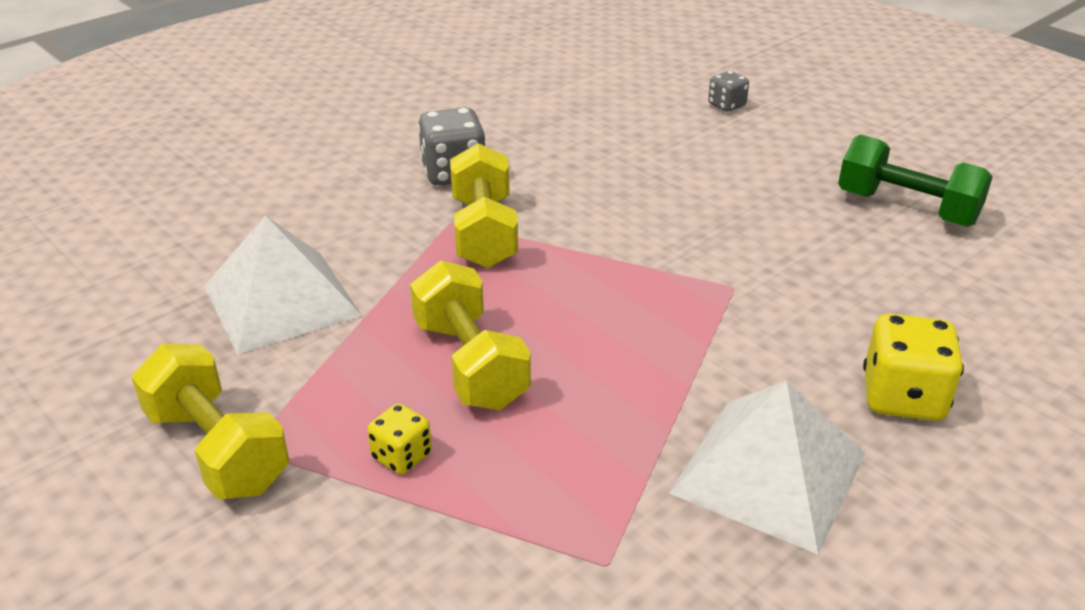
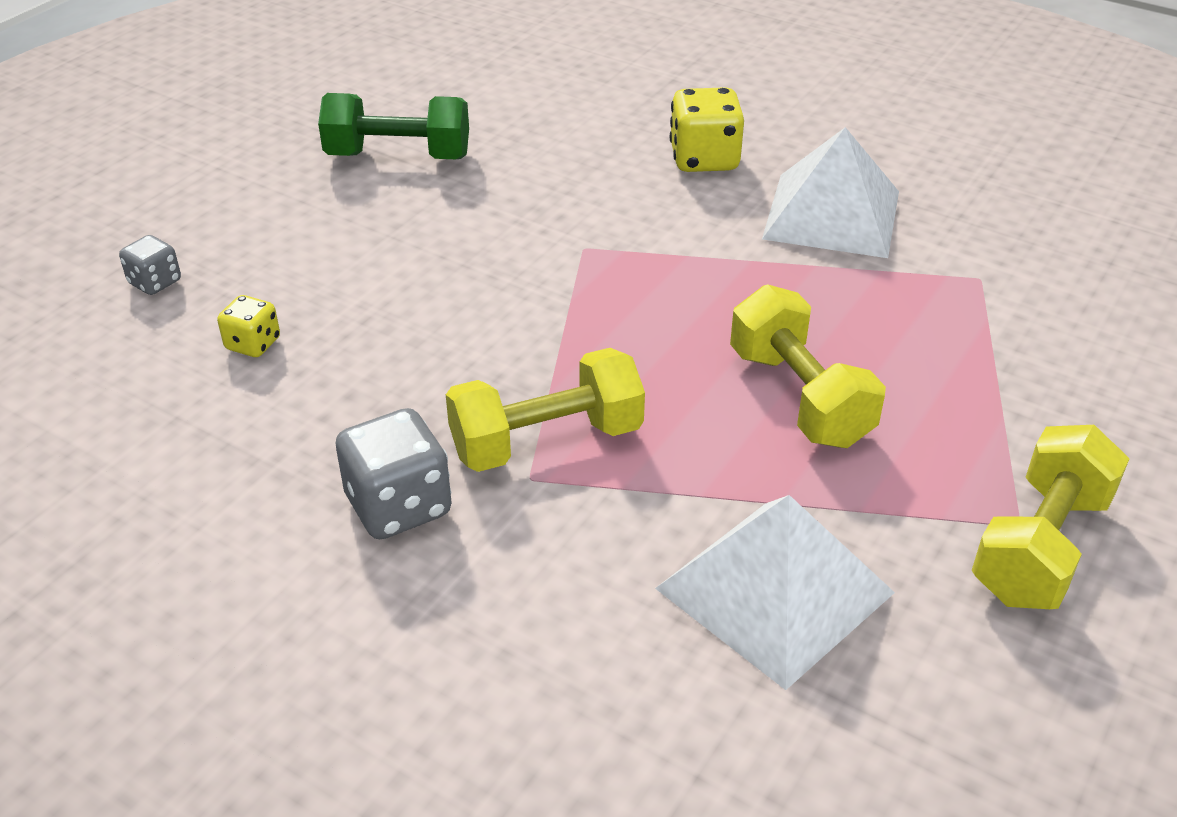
camera: 105 degrees left, 5 degrees up
yellow dice [367,403,432,474] -> yellow dice moved to [217,295,280,357]
yellow dumbbell [410,260,531,410] -> yellow dumbbell turned 75 degrees counterclockwise [730,285,886,448]
green dumbbell [838,135,993,227] -> green dumbbell turned 75 degrees clockwise [318,93,469,159]

